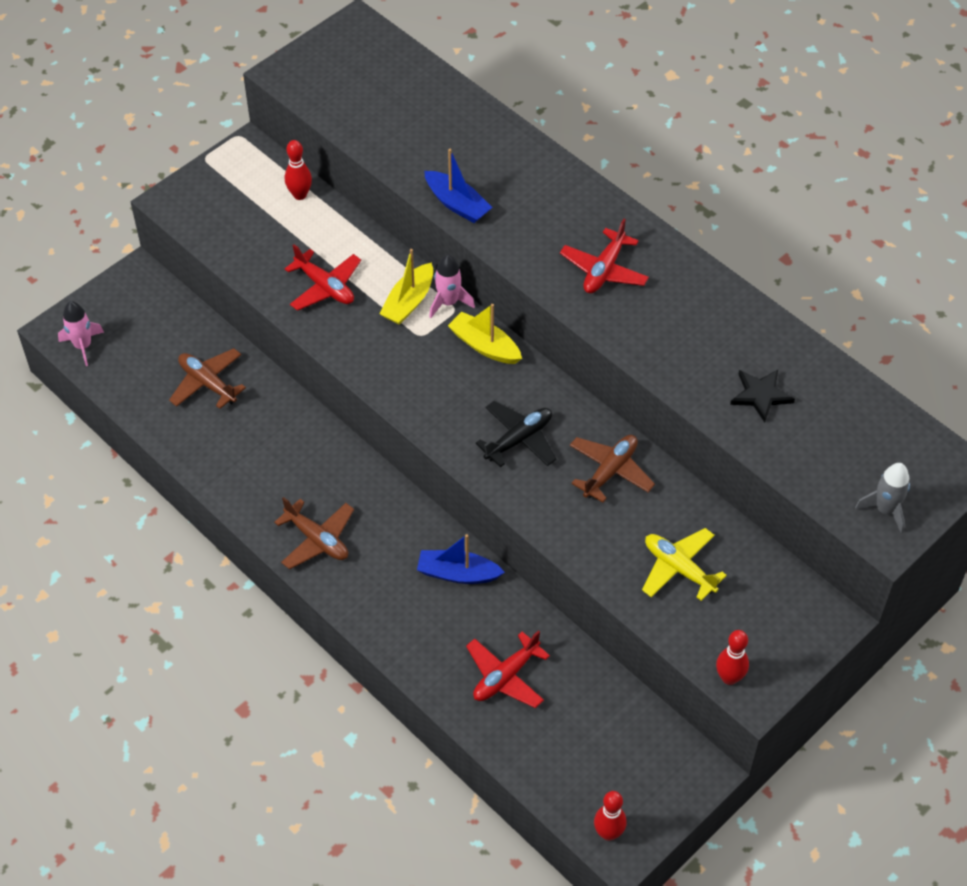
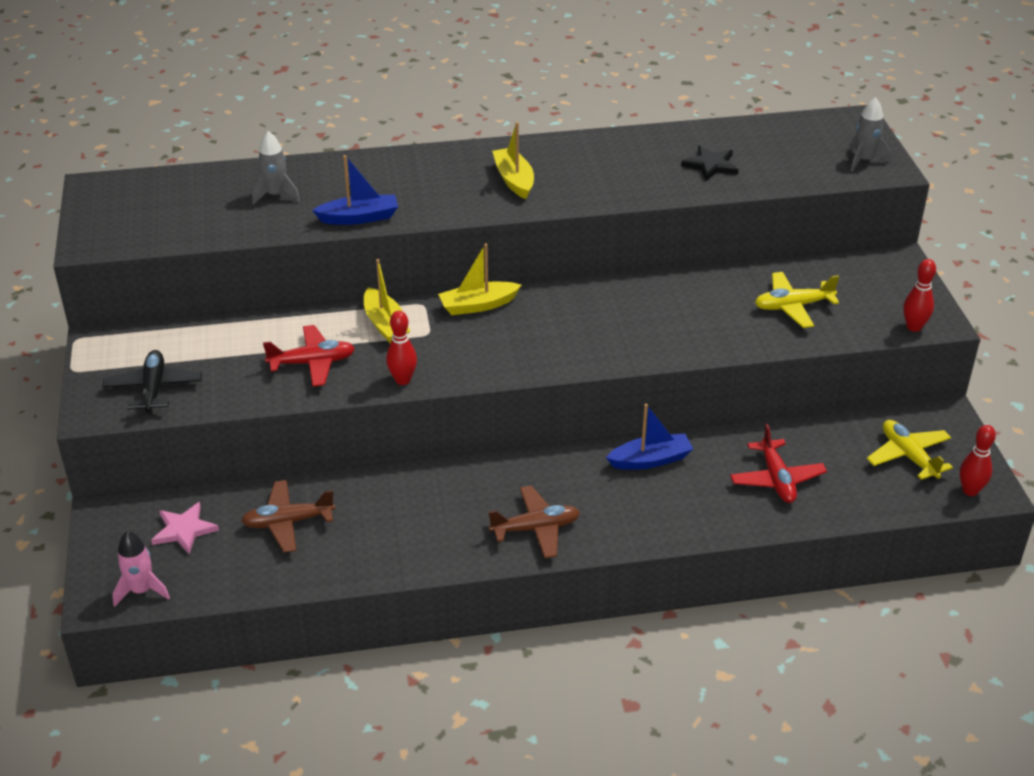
camera: 55 degrees left, 15 degrees down
red bowling pin [285,140,312,200] -> red bowling pin moved to [386,311,417,385]
blue boat [417,534,505,584] -> blue boat turned 150 degrees counterclockwise [606,404,693,470]
pink rocket [429,255,475,318] -> none
black plane [476,401,556,467] -> black plane moved to [102,350,202,415]
red plane [560,219,649,293] -> yellow boat [492,122,534,199]
brown plane [570,435,655,503] -> none
none -> pink star [151,502,219,554]
none -> grey rocket [252,131,300,205]
none -> yellow plane [867,420,953,481]

